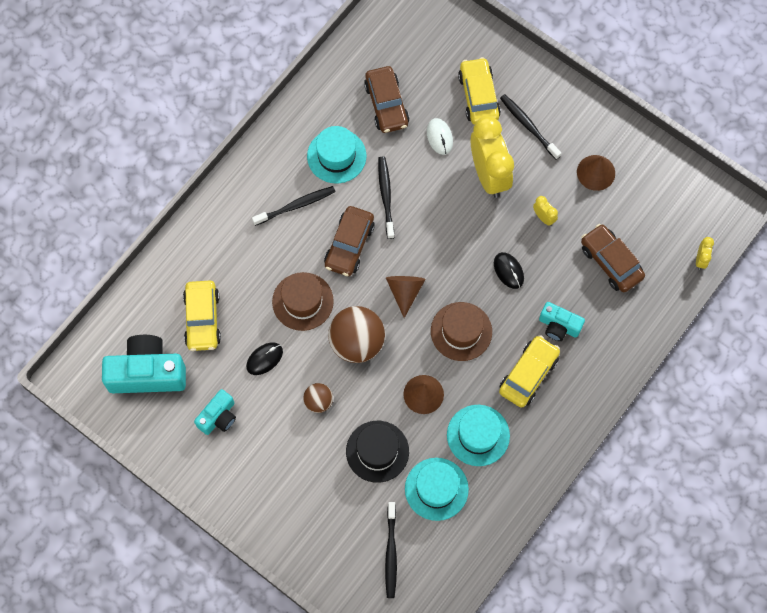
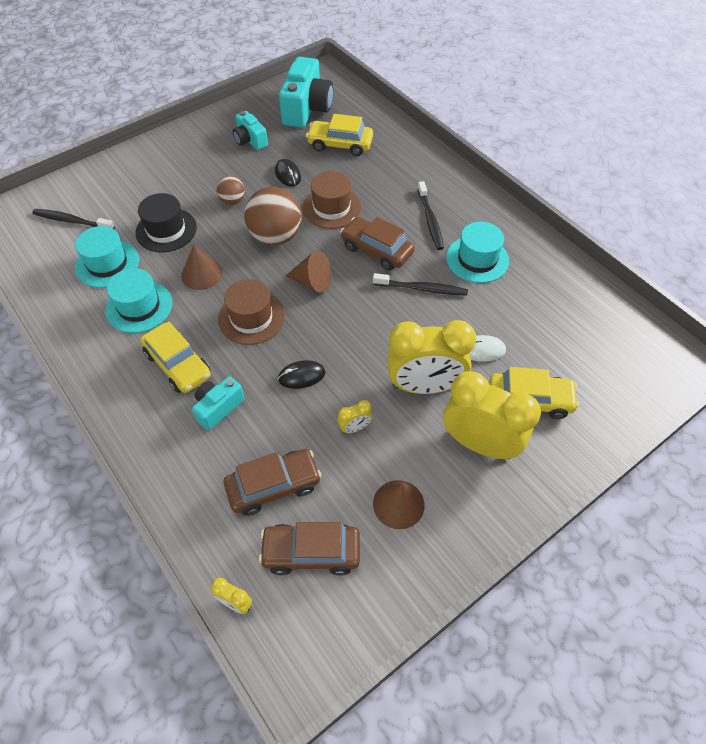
camera: 105 degrees right, 15 degrees down
brown car [364,66,409,133] -> brown car moved to [259,522,360,576]
black toothbrush [500,94,561,160] -> yellow clock [443,371,541,459]

